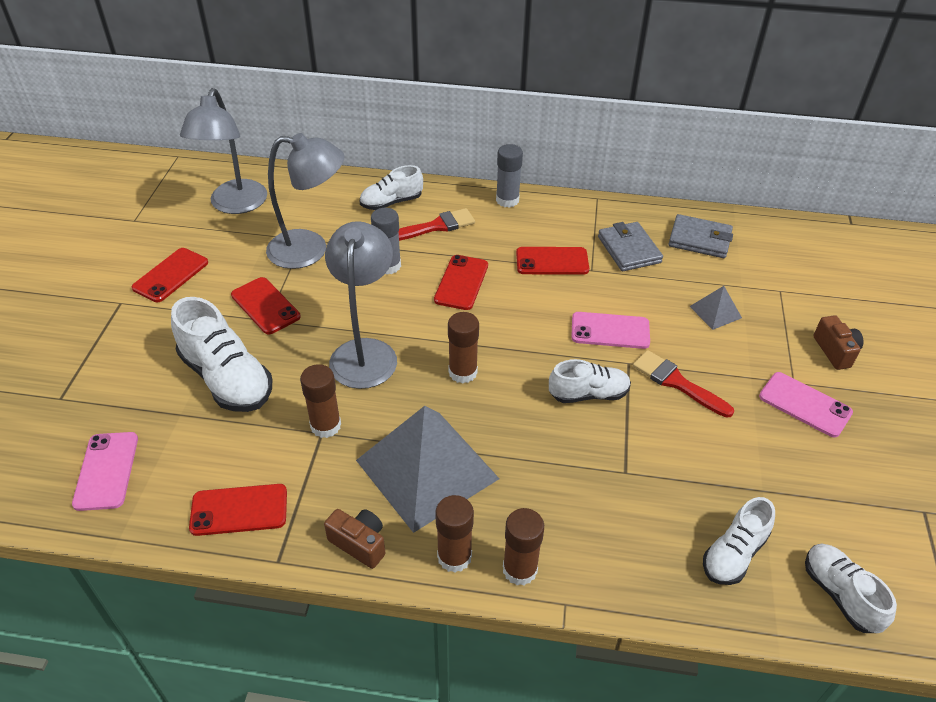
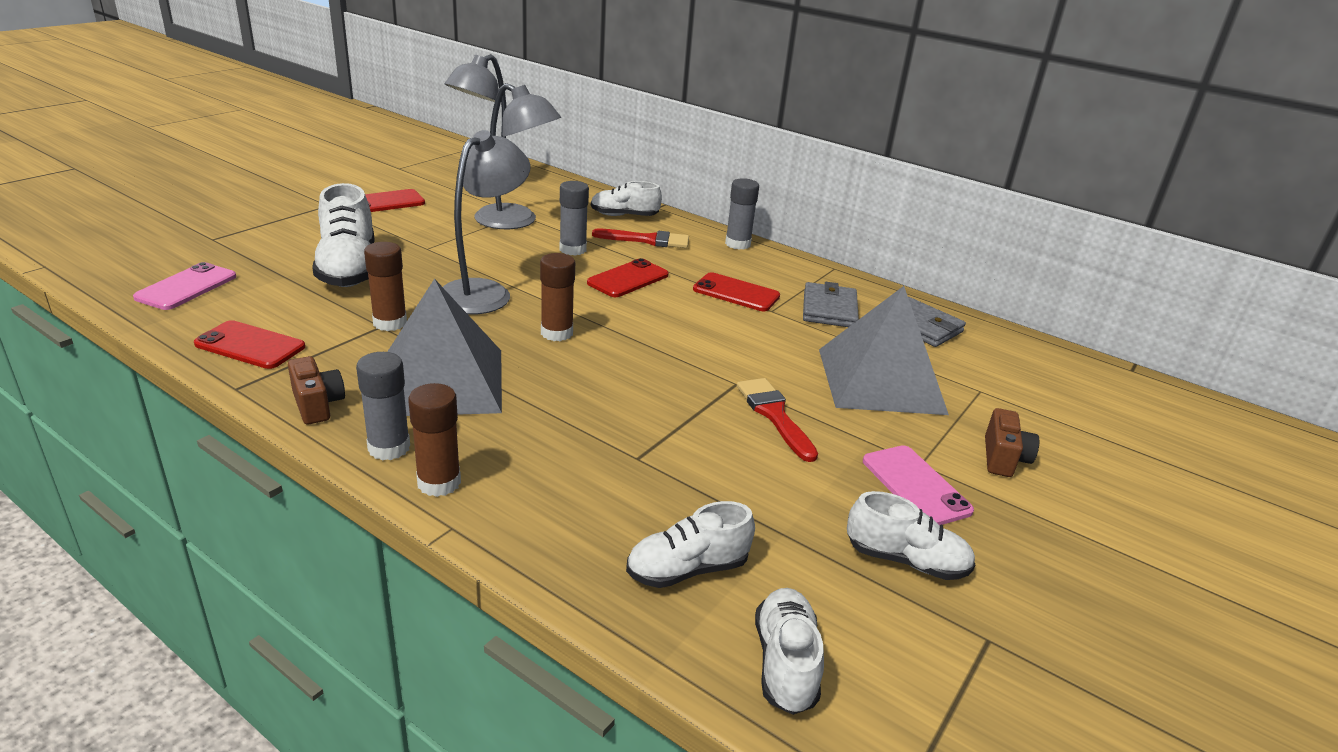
camera: 25 degrees right, 15 degrees down
red phone [231,277,301,334] -> none
brown glue stick [435,495,474,573] -> grey glue stick [356,352,410,461]
white shoe [549,359,631,403] -> white shoe moved to [847,491,976,580]
pink phone [571,312,650,349] -> none
grey pyramid [689,286,742,330] -> grey pyramid [819,286,949,415], size x2.35

